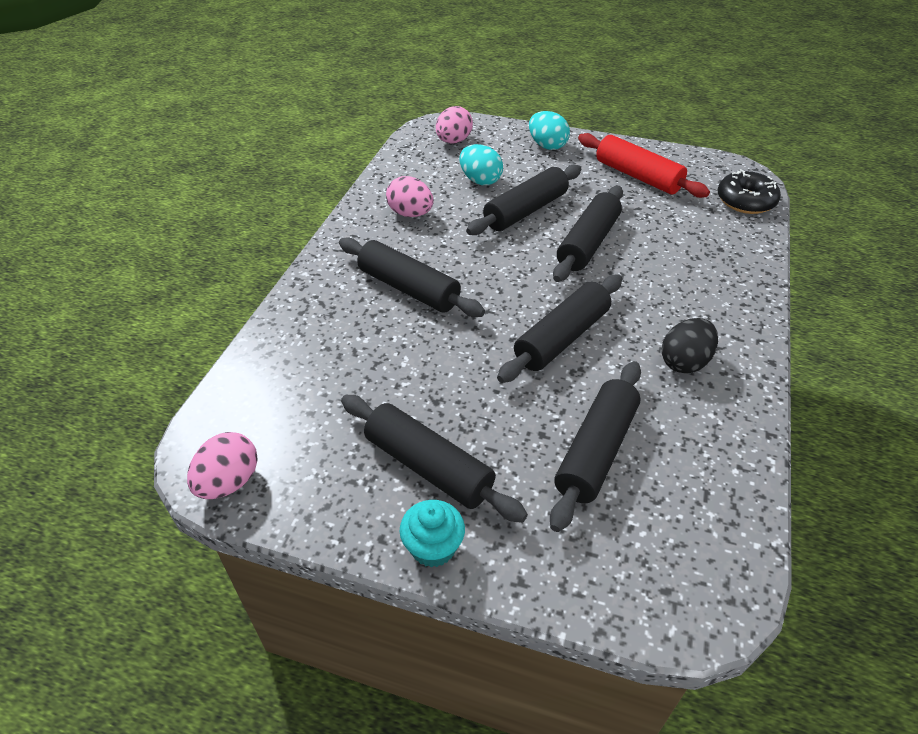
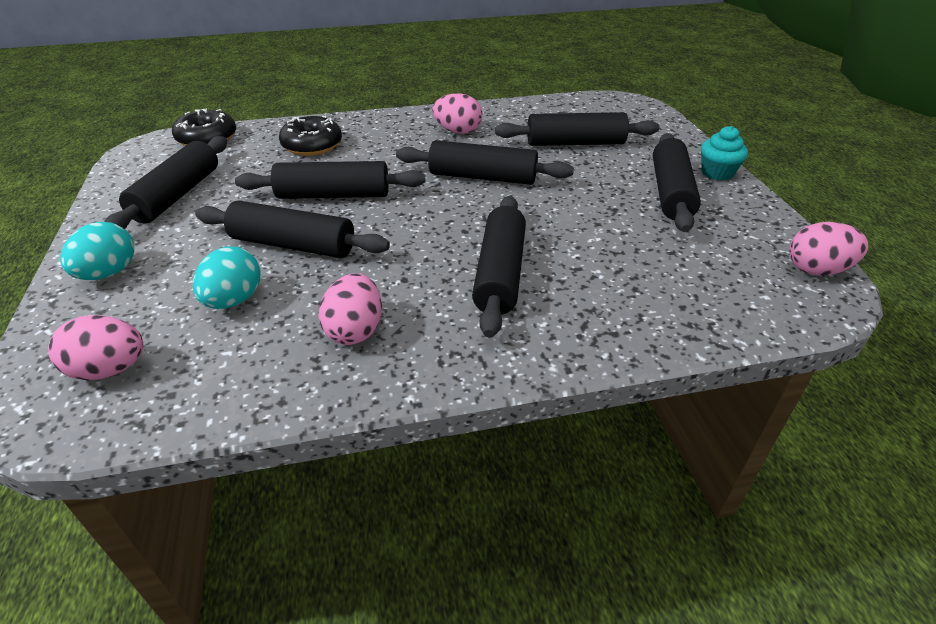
camera: 120 degrees left, 5 degrees down
red rolling pin [578,133,710,198] -> black rolling pin [104,136,227,229]
black egg [661,318,718,374] -> pink egg [432,93,482,134]
none -> black donut [279,116,342,156]

